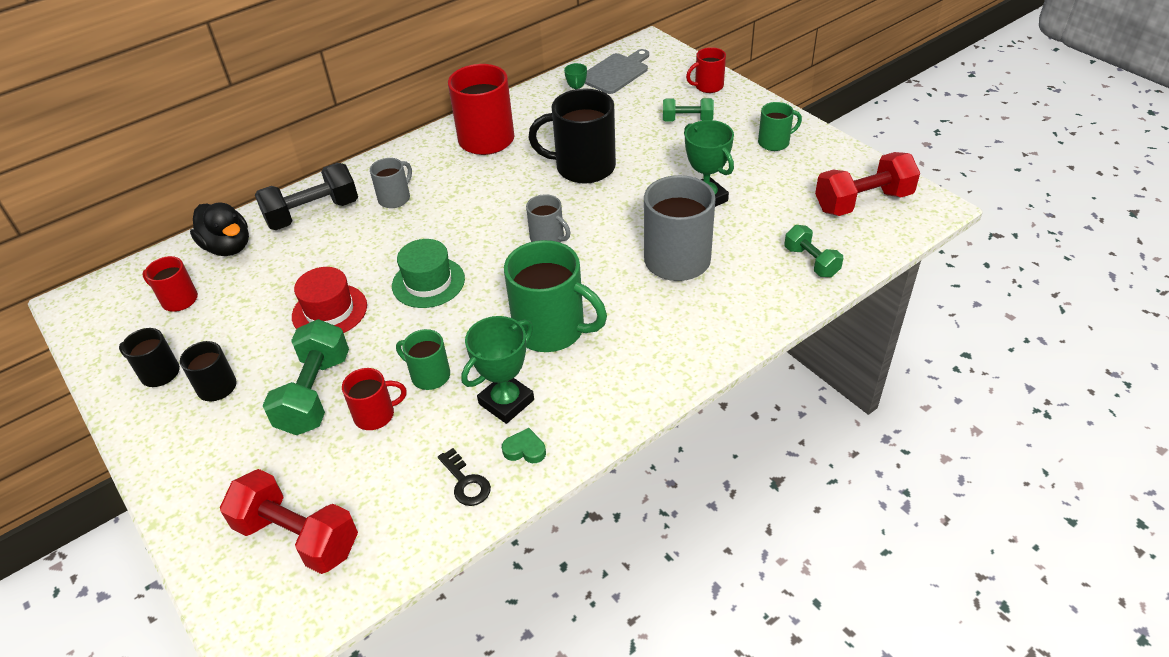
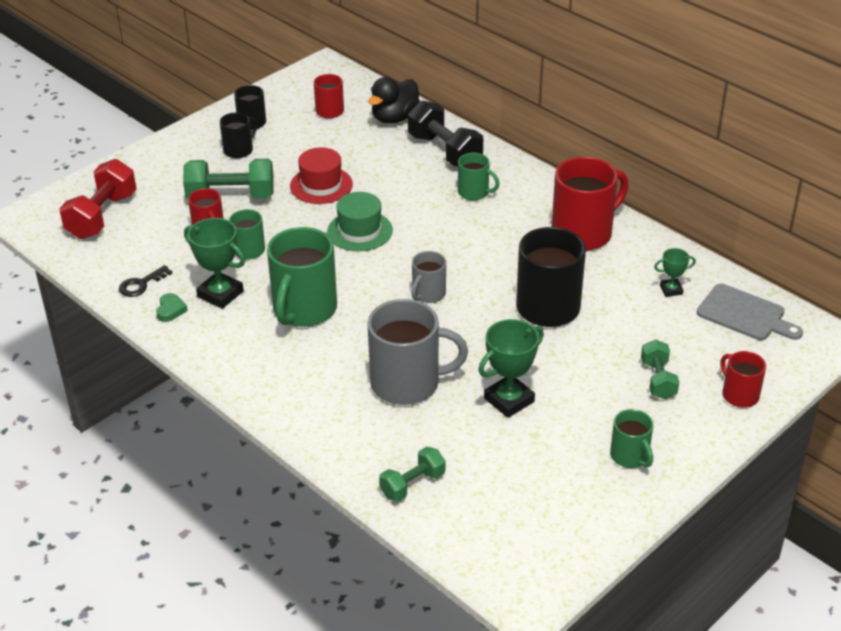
camera: 80 degrees right, 5 degrees down
grey mug [370,158,412,208] -> green mug [458,153,500,200]
red dumbbell [815,152,920,216] -> none

